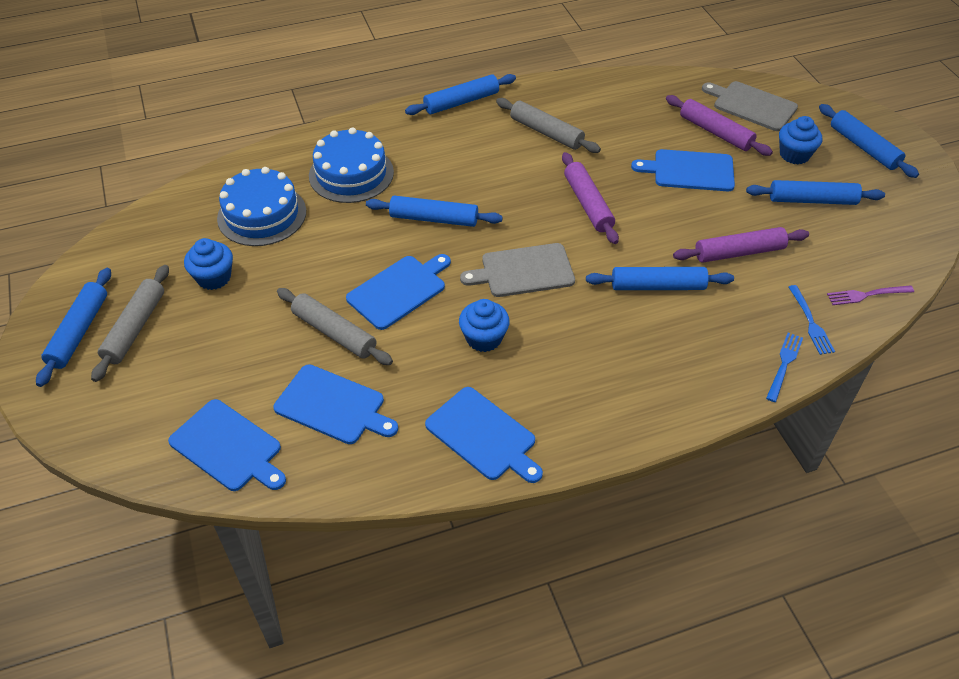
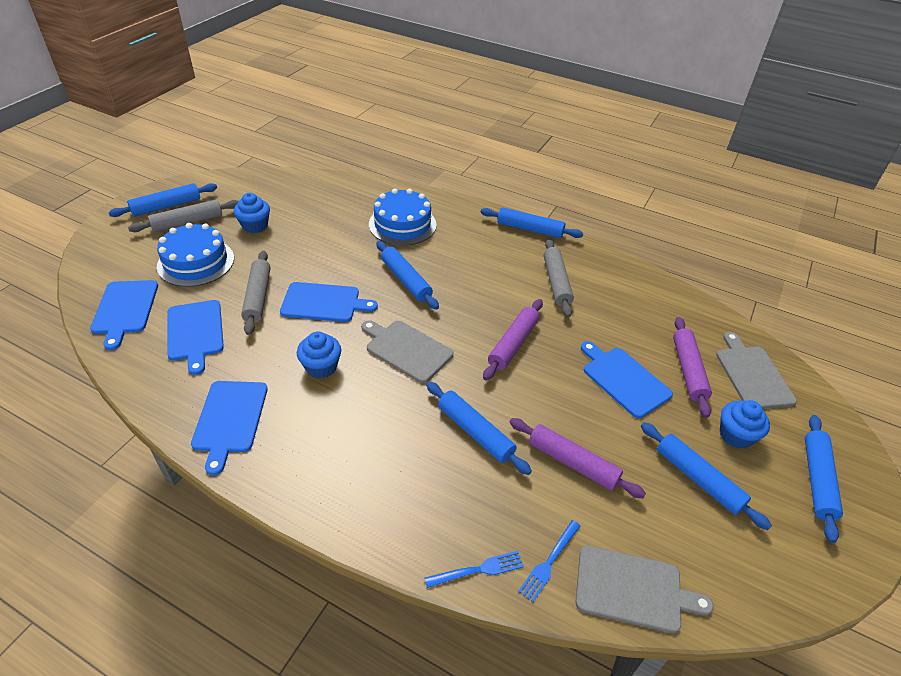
camera: 45 degrees right, 5 degrees down
blue cake [217,167,306,246] -> blue cake moved to [157,223,234,287]
purple fork [827,285,914,305] -> grey cutting board [576,545,714,633]

